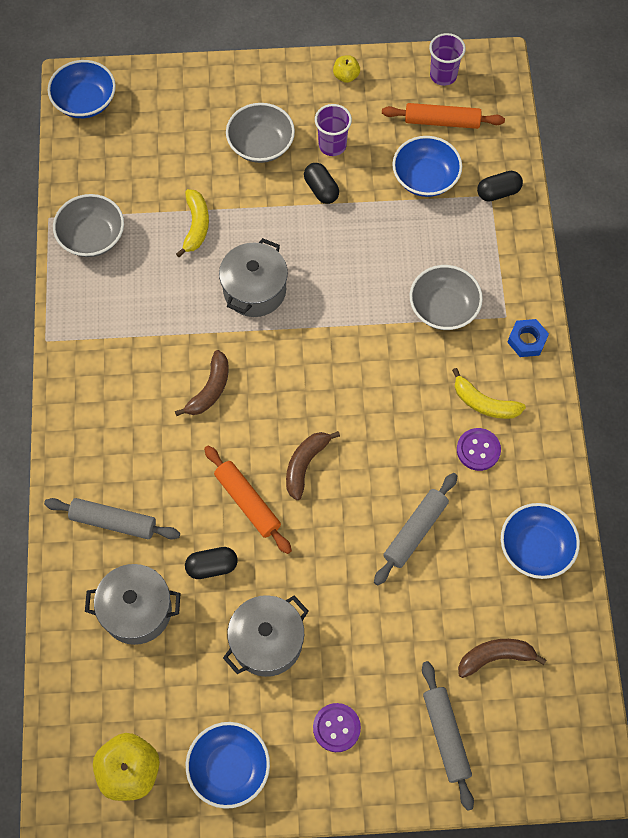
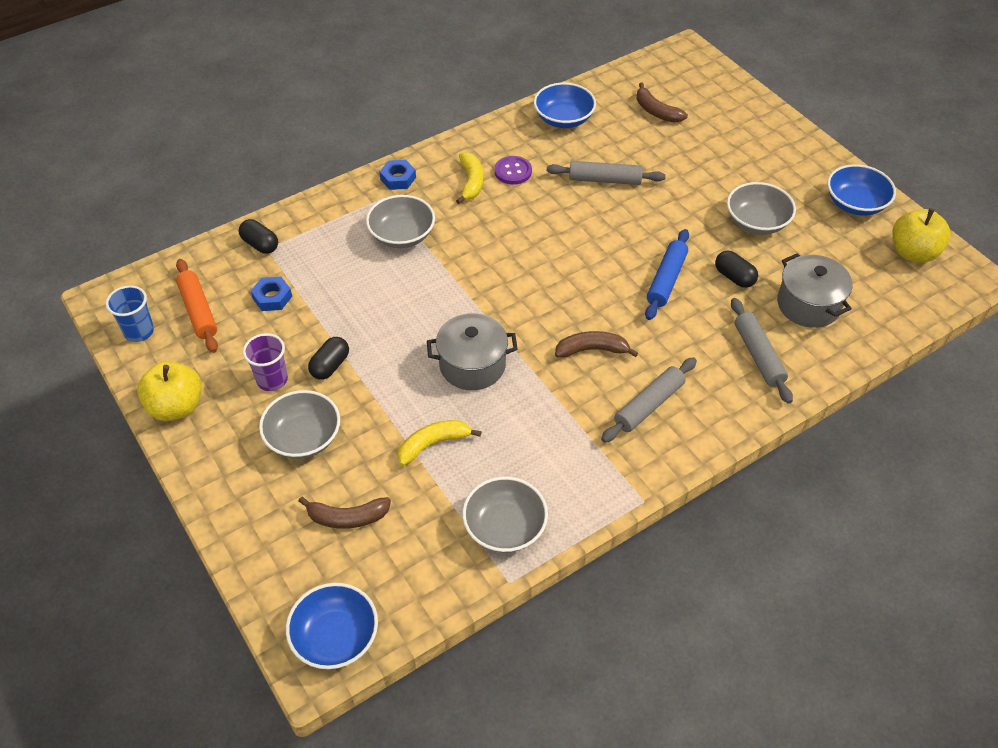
camera: 120 degrees left, 15 degrees down
orange rolling pin [204,446,292,554] -> blue rolling pin [645,229,689,320]
grey pot [223,595,308,677] -> grey bowl [727,182,796,235]
brown banana [286,431,340,500] -> brown banana moved to [298,496,391,529]
purple button [313,703,361,752] -> none
yellow apple [333,55,360,83] -> yellow apple [137,361,202,421], size x1.92
blue bowl [392,136,462,197] -> blue nut [251,277,292,311]
grey rolling pin [422,661,474,811] -> grey rolling pin moved to [601,357,697,443]
purple cup [429,33,466,86] -> blue cup [106,285,154,342]

